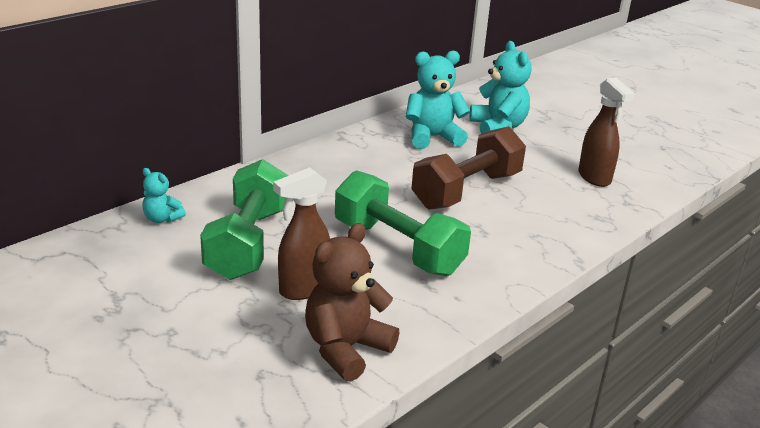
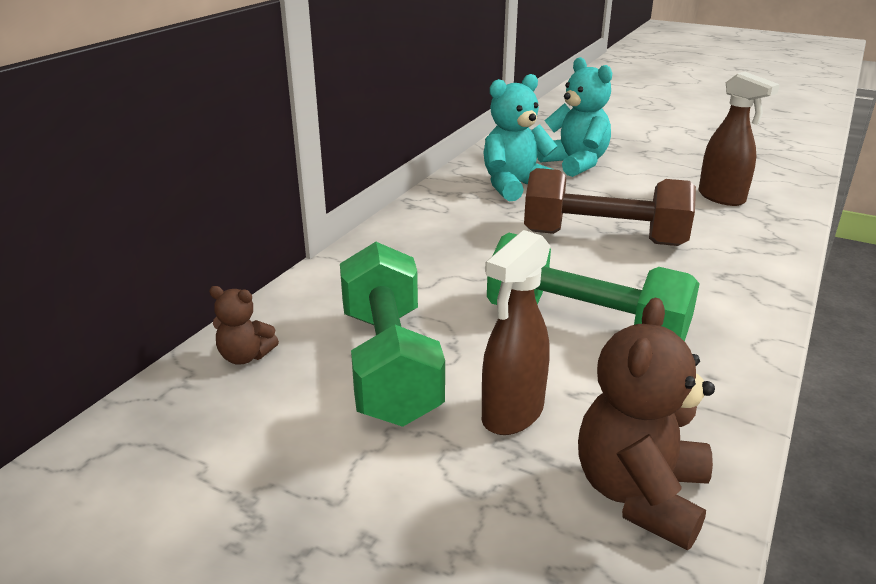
camera: 15 degrees left, 0 degrees up
turquoise teddy bear [142,168,186,223] -> brown teddy bear [209,286,279,365]
brown dumbbell [411,126,526,210] -> brown dumbbell turned 75 degrees clockwise [524,168,696,246]

